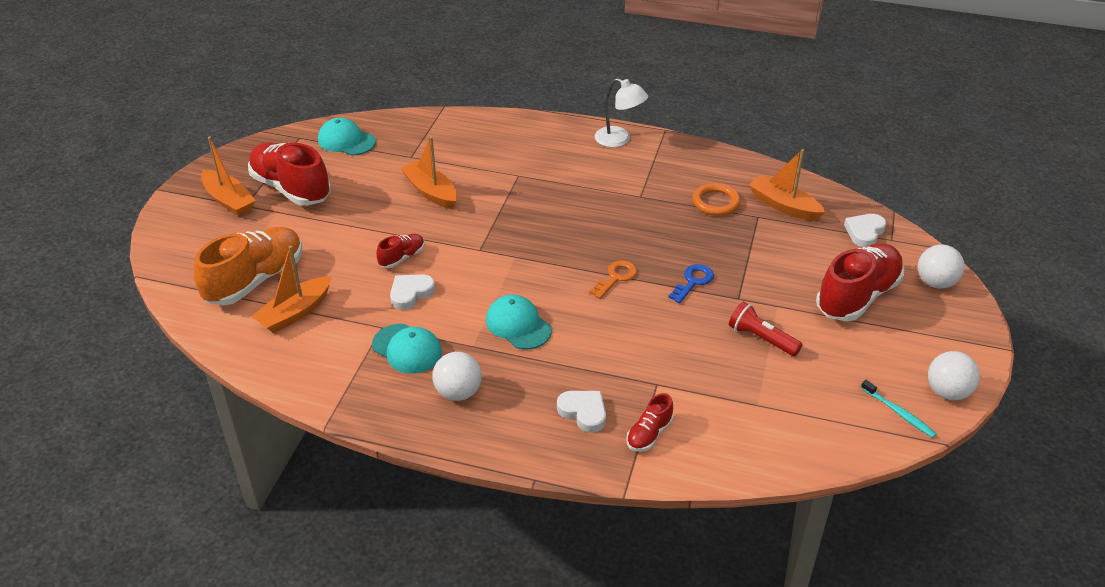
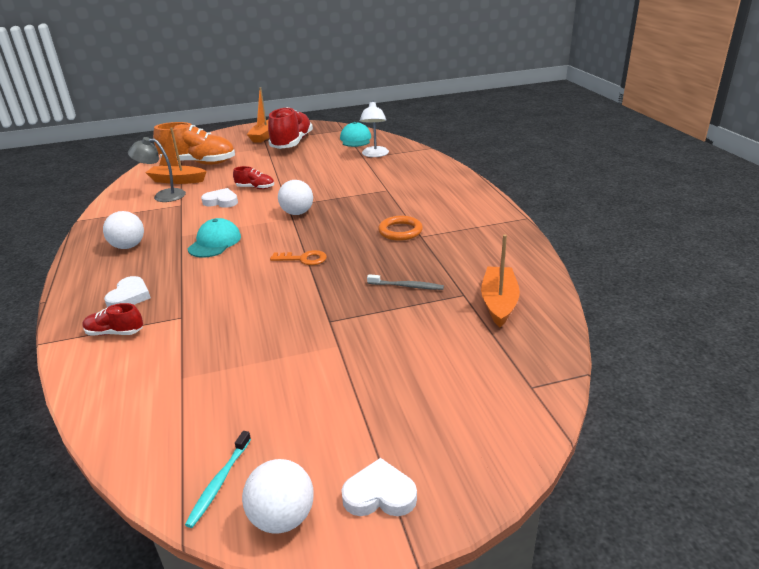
camera: 60 degrees right, 10 degrees down
turquoise cap [372,324,442,374] -> none
orange boat [400,136,457,209] -> none
white lamp [595,78,648,147] -> white lamp moved to [360,101,389,157]
blue key [668,264,714,303] -> none
orange ring [693,183,741,216] -> orange ring moved to [378,216,423,241]
red flashlight [729,302,802,356] -> none
red shoe [816,243,904,321] -> none
white heart [844,214,886,247] -> white heart moved to [341,458,417,516]
white ball [918,244,965,289] -> white ball moved to [278,180,313,215]
none -> grey lamp [128,137,186,202]
none -> grey toothbrush [367,274,444,290]

